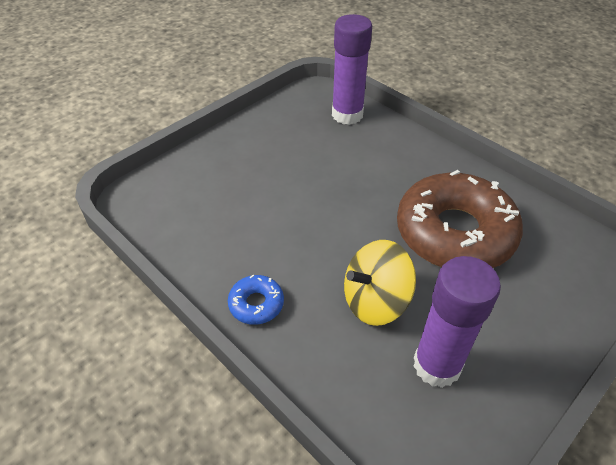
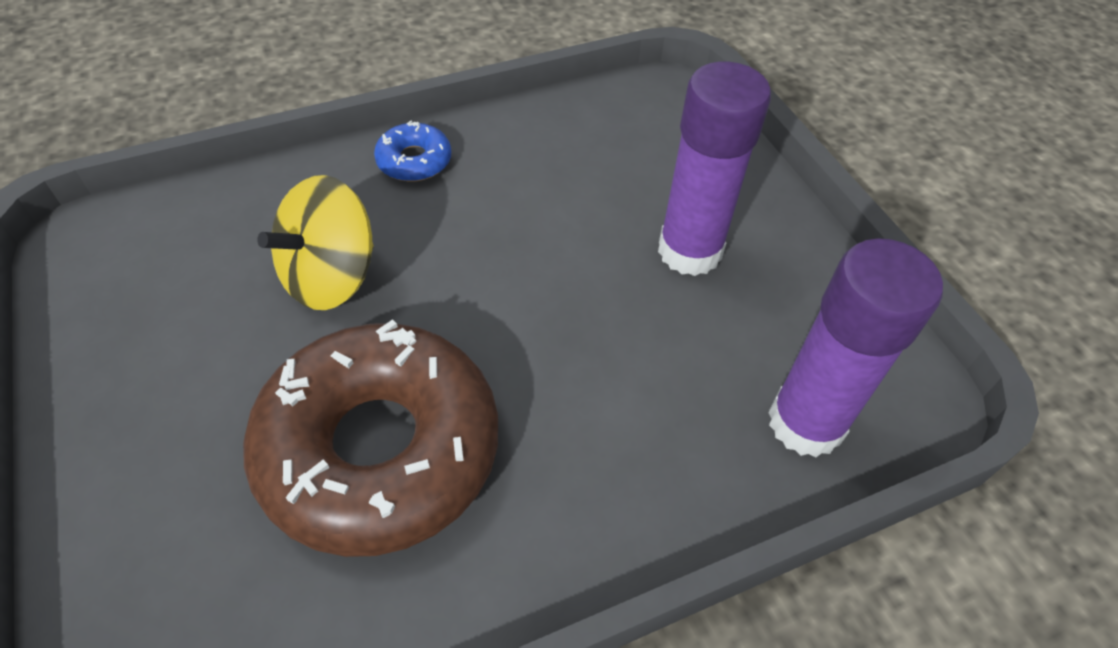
camera: 110 degrees right, 5 degrees up
yellow spinning top [344,240,416,326] -> yellow spinning top turned 135 degrees counterclockwise [257,175,374,310]
purple glue stick [413,256,501,388] -> purple glue stick moved to [658,61,771,276]

